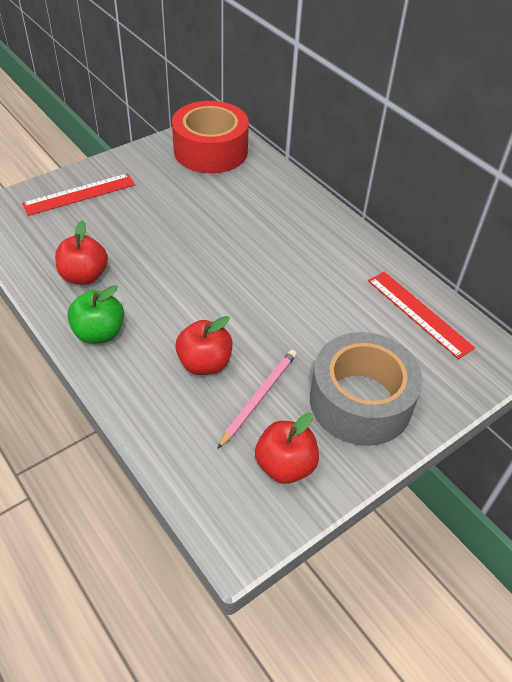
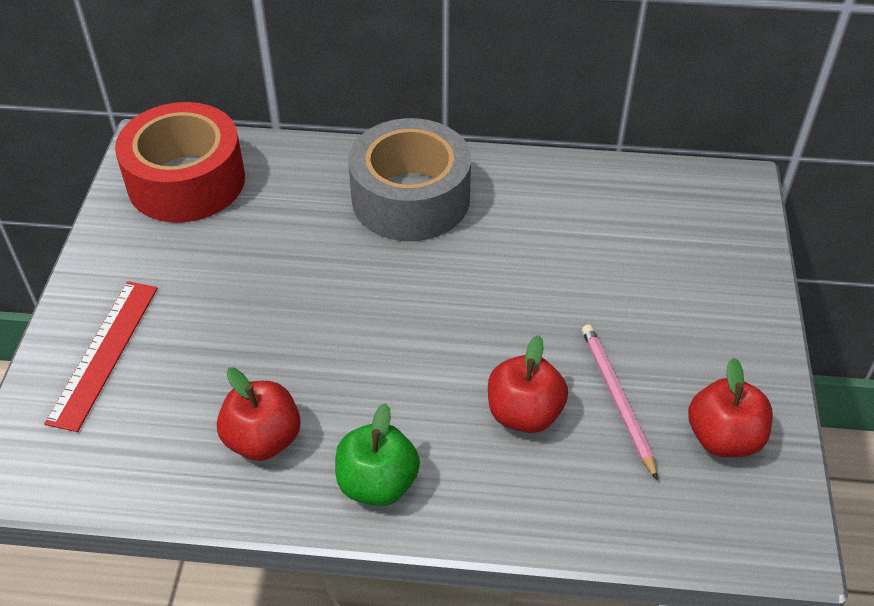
camera: 45 degrees left, 0 degrees up
grey tape [310,332,423,446] -> grey tape moved to [348,118,471,241]
red ruler [368,272,475,359] -> none

